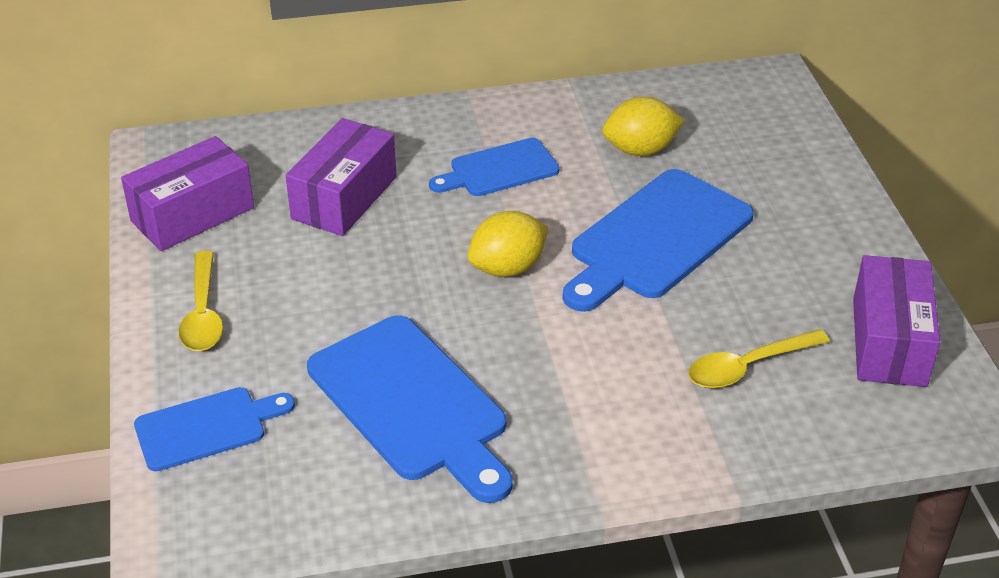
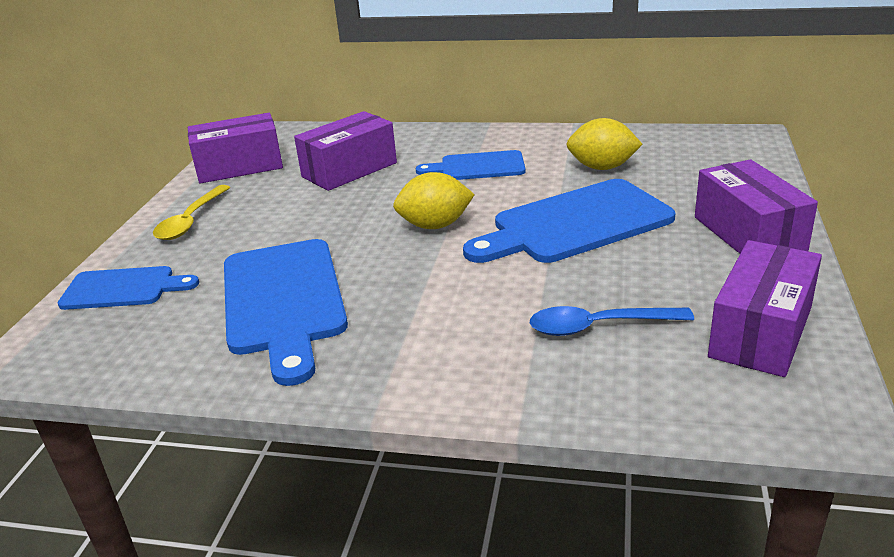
camera: 25 degrees right, 10 degrees down
yellow spoon [688,329,830,389] -> blue spoon [530,306,694,336]
none -> purple box [695,159,818,254]

